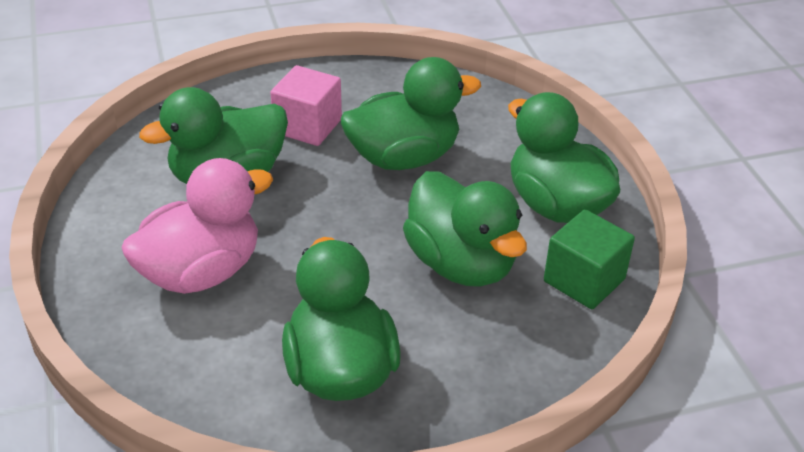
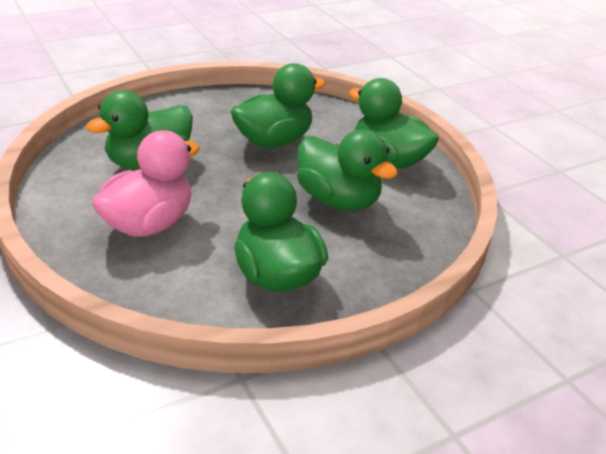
camera: 15 degrees left, 5 degrees down
pink cube [270,65,342,146] -> none
green cube [544,209,635,309] -> none

